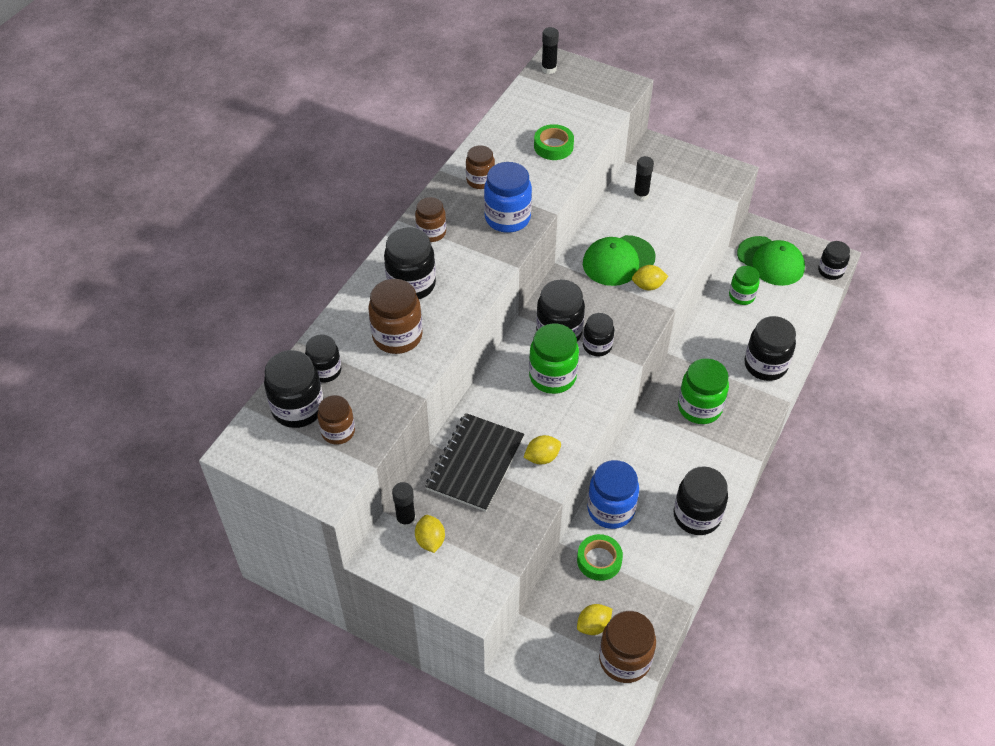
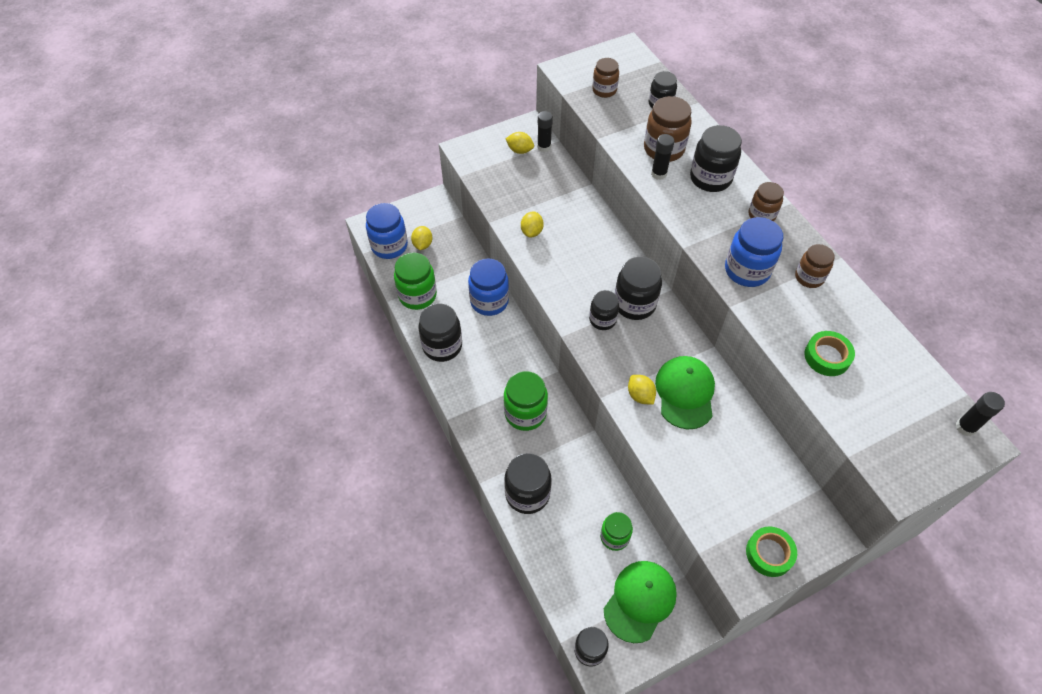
camera: 125 degrees right, 5 degrees up
black jar [264,350,323,428] -> none
black notebook [425,413,525,512] -> none
green jar [529,324,579,394] -> green jar moved to [394,253,437,310]
green tape [577,534,623,581] -> green tape moved to [746,527,797,577]
brown jar [599,611,656,683] -> blue jar [366,203,408,259]
yellow lemon [632,265,668,290] -> yellow lemon turned 60 degrees counterclockwise [628,375,656,405]
black glue stick [633,156,654,201] -> black glue stick moved to [651,134,674,180]
green cap [737,236,805,286] -> green cap turned 135 degrees clockwise [604,561,677,643]

